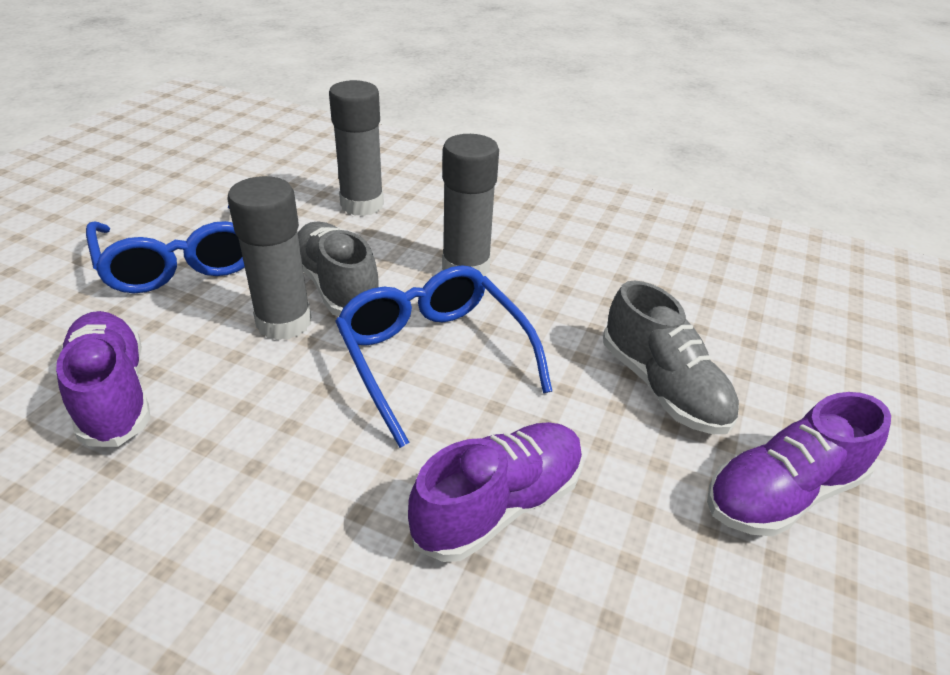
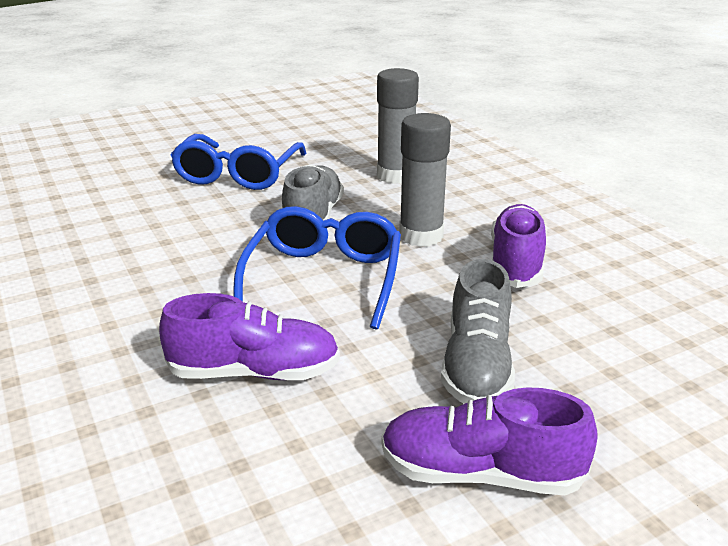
camera: 40 degrees right, 10 degrees down
purple shoe [56,311,151,447] -> purple shoe moved to [491,204,547,288]
grey glue stick [227,176,311,340] -> none

